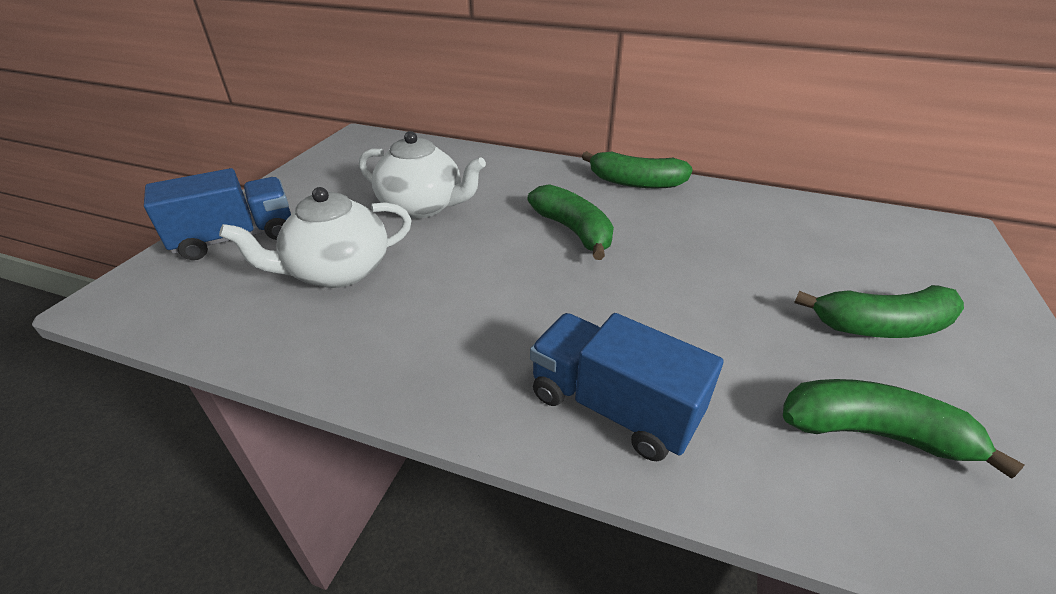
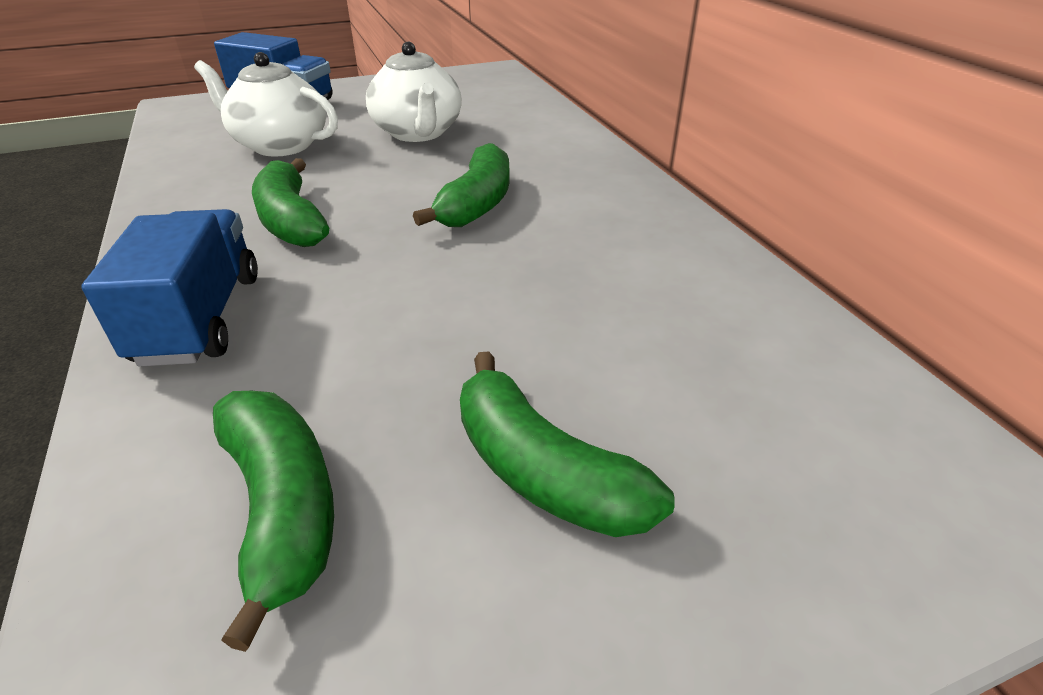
camera: 50 degrees right, 0 degrees up
green banana [582,151,693,188] -> green banana moved to [252,158,329,247]

